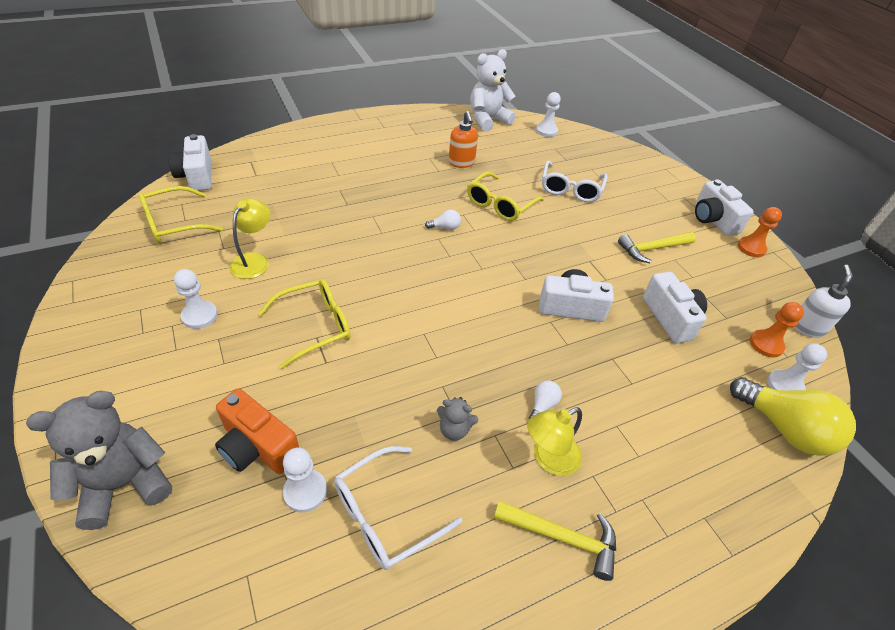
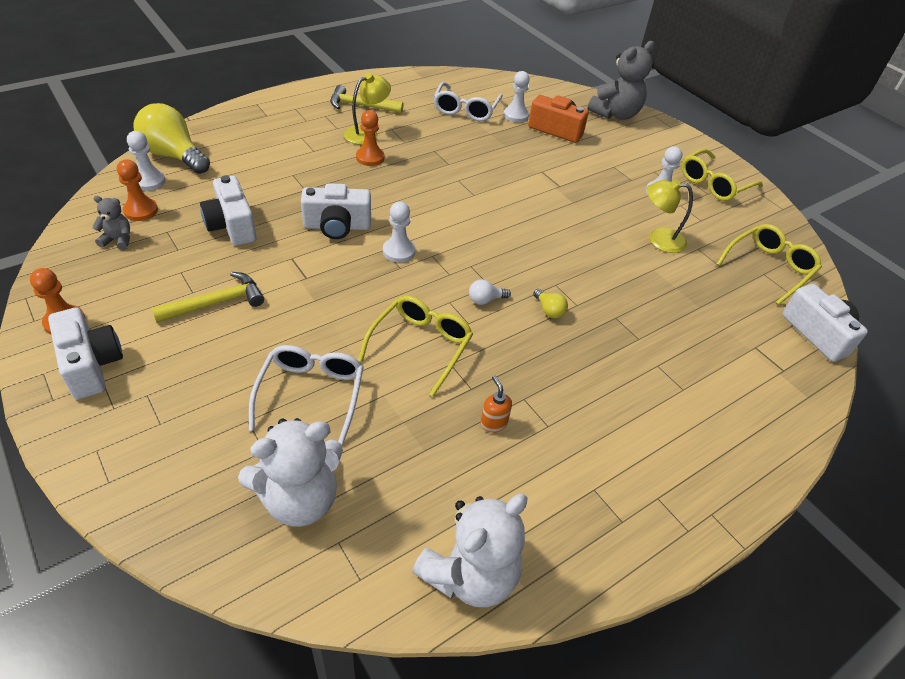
camera: 170 degrees right, 0 degrees up
yellow lamp [229,198,270,279] -> yellow lamp turned 90 degrees clockwise [647,179,693,253]
yellow glasses [258,279,351,369] -> yellow glasses moved to [681,149,763,201]
white glasses [334,446,462,570] -> white glasses turned 150 degrees clockwise [434,82,503,121]
grey teddy bear [437,397,478,441] -> grey teddy bear moved to [92,196,130,250]
orange soap dispenser [449,111,478,168] -> orange soap dispenser [481,376,512,433], size x0.63
white light bulb [529,381,562,419] -> orange pawn [356,110,384,166]
white pawn [536,92,561,137] -> white pawn moved to [383,202,415,263]
white soap dispenser [794,265,853,338] -> none
none -> white teddy bear [238,418,343,527]
none -> yellow light bulb [533,289,568,318]

